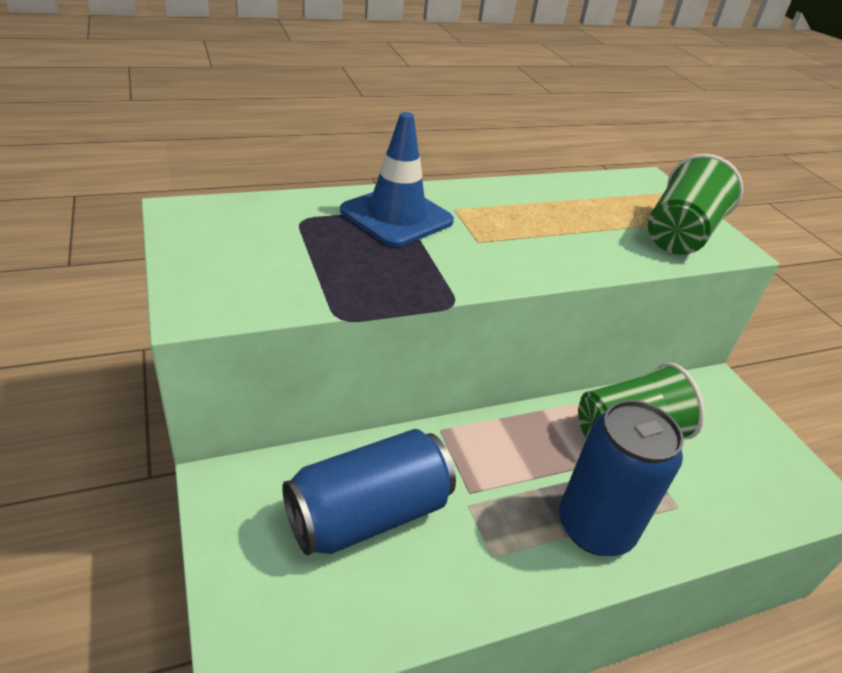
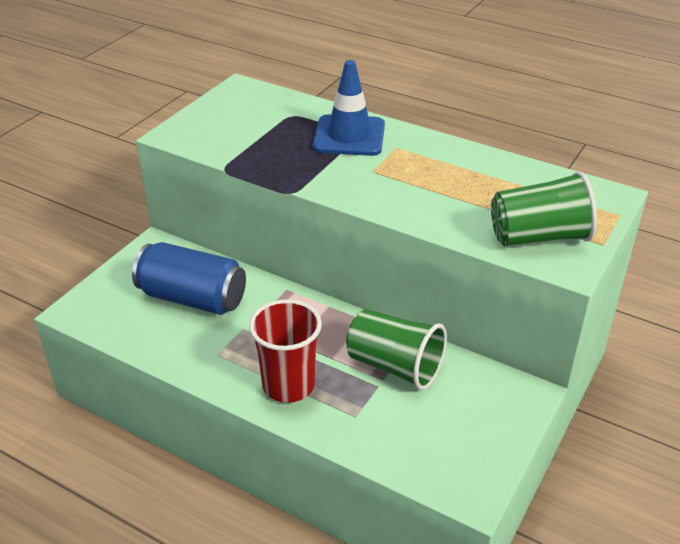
camera: 55 degrees right, 0 degrees up
blue can [559,400,684,556] -> red cup [249,299,322,403]

